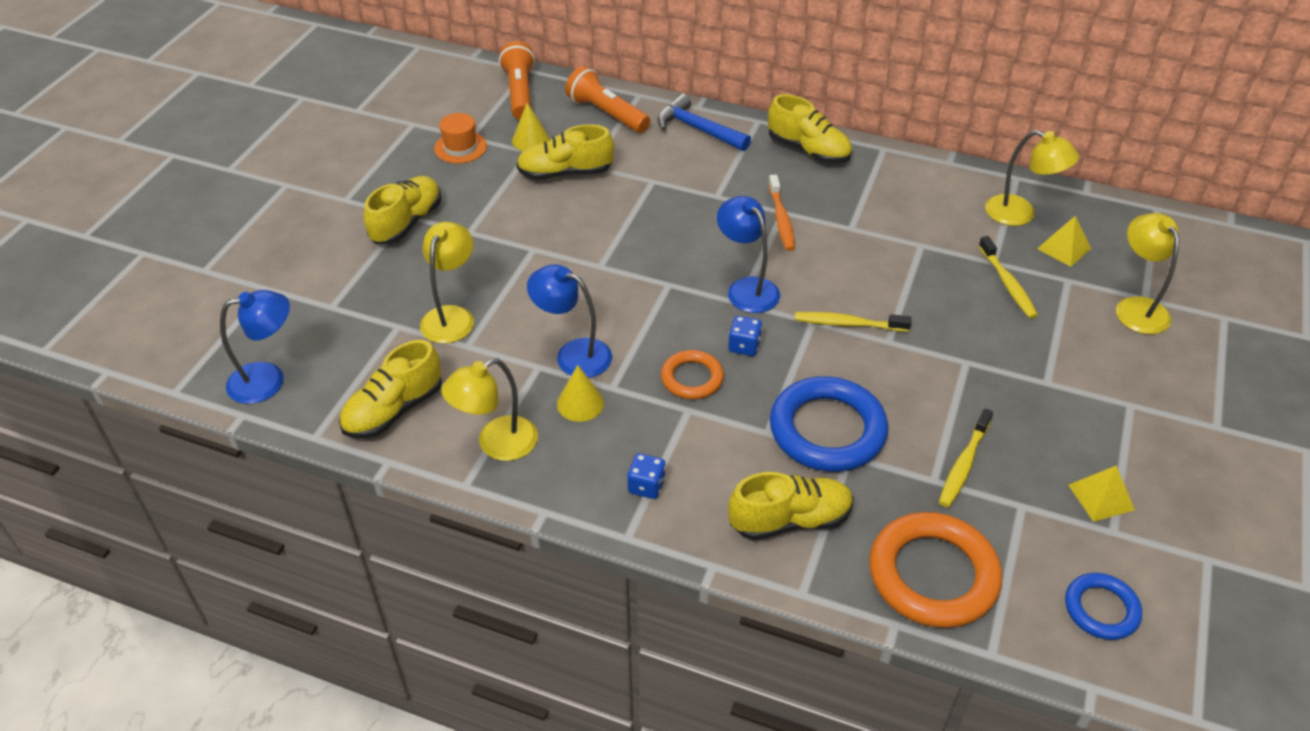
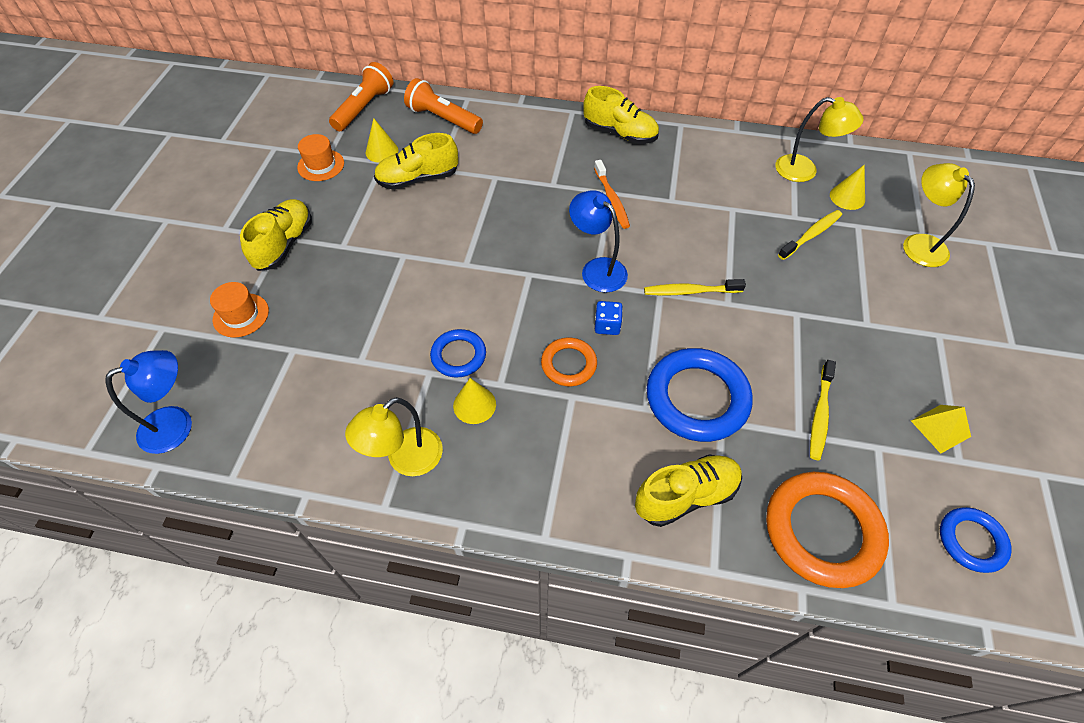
camera: 10 degrees left, 10 degrees up
yellow shoe [339,340,442,439] -> none
yellow lamp [420,222,474,344] -> none
orange flashlight [499,41,535,120] -> orange flashlight turned 45 degrees clockwise [329,62,393,131]
blue lamp [527,264,612,378] -> blue ring [430,329,486,378]
blue dice [627,453,665,499] -> none
blue hammer [657,94,751,151] -> none
yellow toothbrush [979,236,1038,319] -> yellow toothbrush turned 105 degrees counterclockwise [778,210,842,260]
yellow pyramid [1037,216,1091,267] -> yellow cone [830,165,865,210]
none -> orange hat [210,282,269,337]

